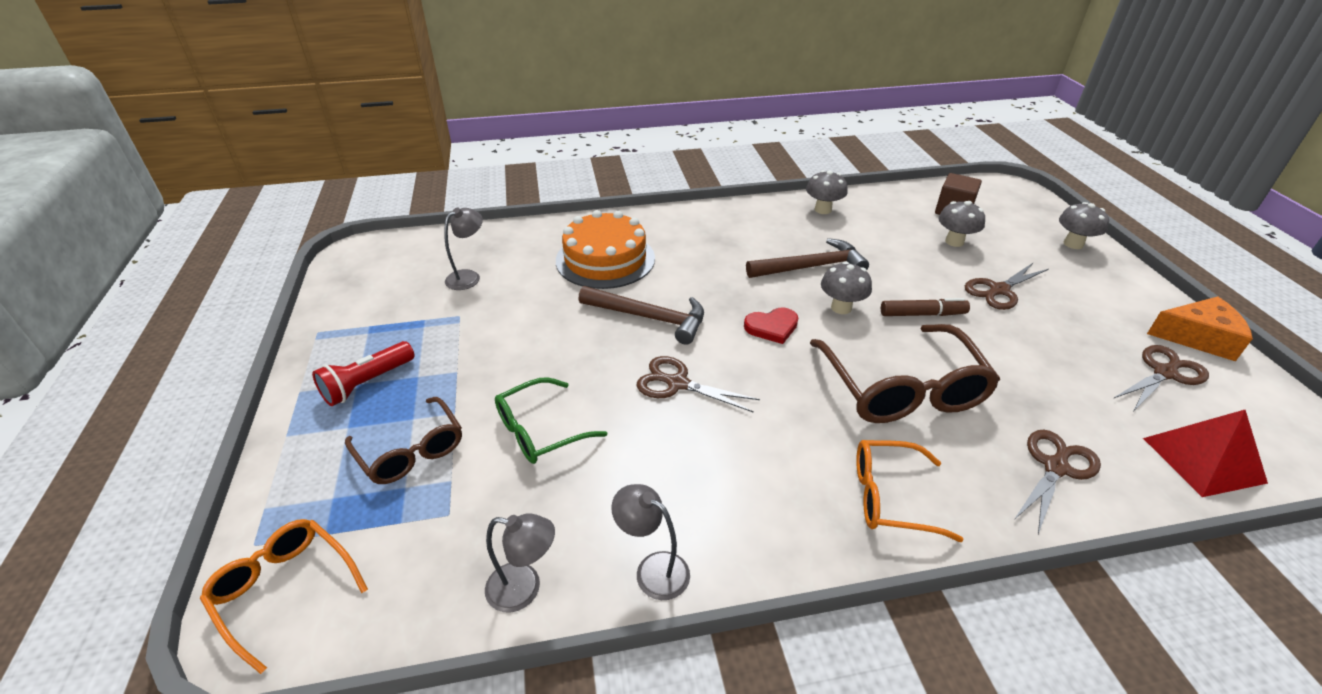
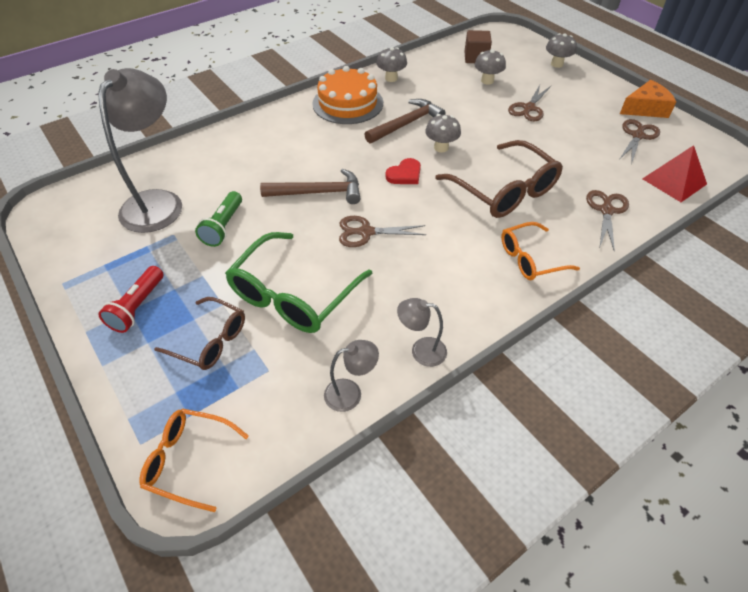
camera: 25 degrees left, 10 degrees up
grey lamp [444,208,483,290] -> grey lamp [98,68,182,233], size x2.17
green glasses [495,377,607,464] -> green glasses [225,232,373,333], size x1.66
orange cake [556,210,655,289] -> orange cake moved to [312,66,383,124]
brown marker [881,298,970,316] -> none
none -> green flashlight [195,191,242,247]

